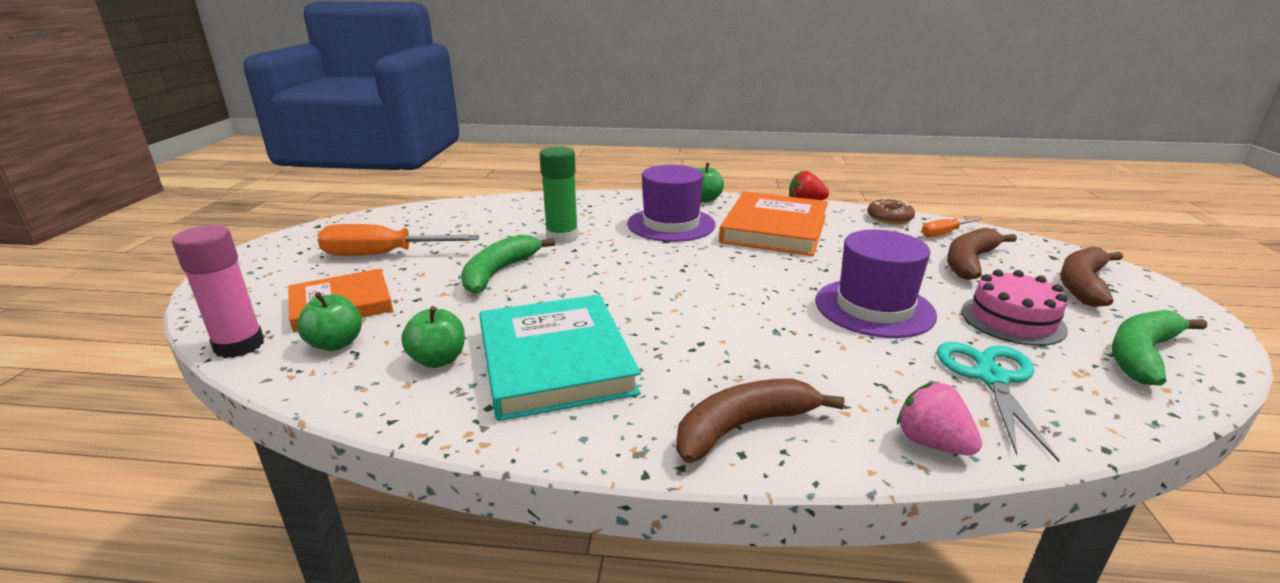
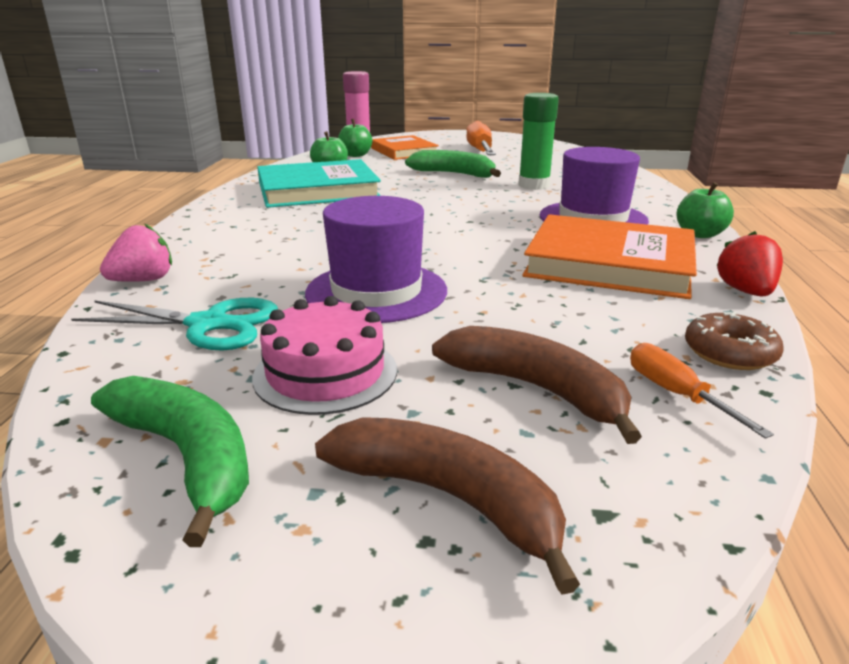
camera: 90 degrees right, 0 degrees up
brown banana [676,378,845,463] -> none

